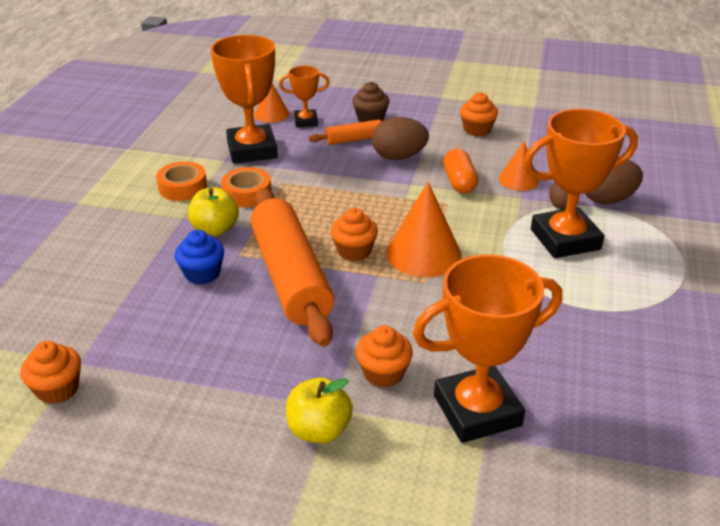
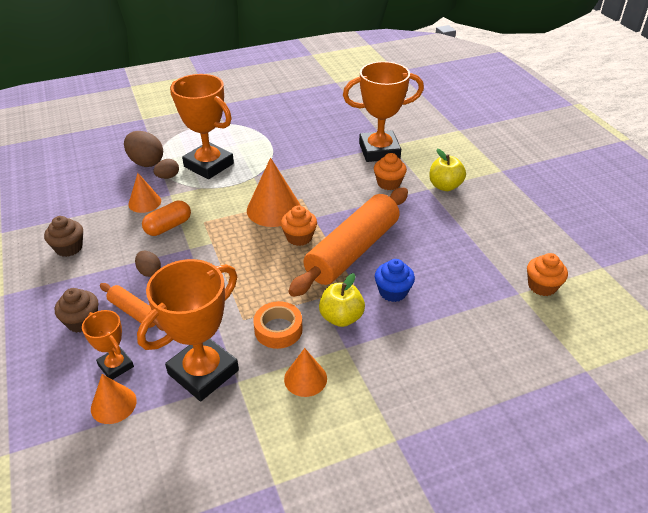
camera: 125 degrees left, 5 degrees up
orange tape [156,162,207,201] -> orange cone [284,348,327,397]
brown egg [372,117,429,160] -> brown egg [135,251,161,277], size x0.57
orange trophy [413,254,562,443] -> orange trophy turned 45 degrees counterclockwise [343,61,424,162]
orange cupcake [460,92,498,136] -> brown cupcake [44,216,83,257]

